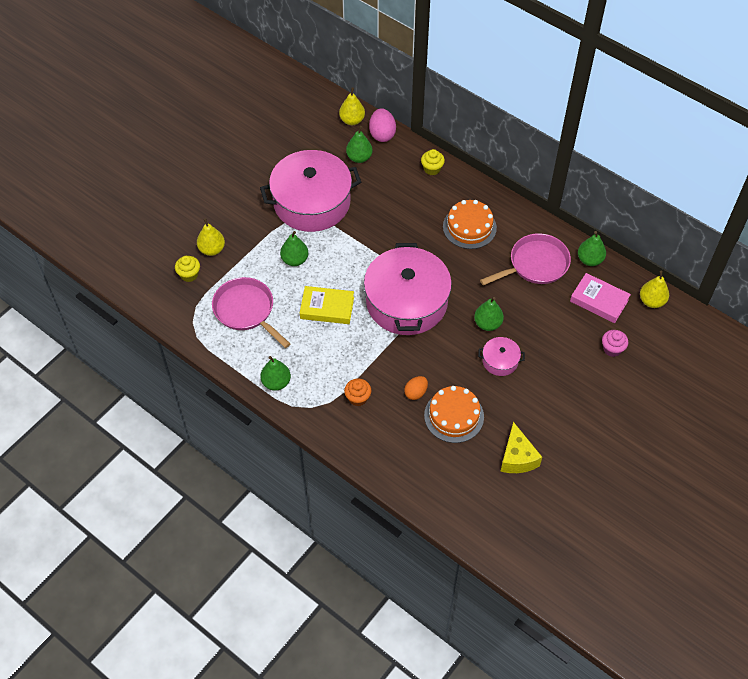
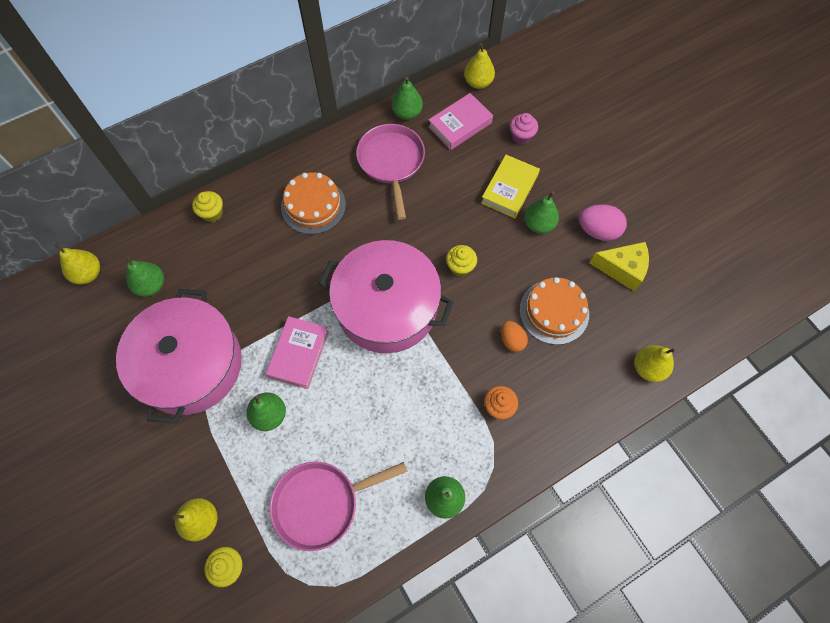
camera: 70 degrees left, 10 degrees up
yellow book [300,286,354,324] -> yellow book moved to [481,155,540,218]
pink egg [369,108,396,142] -> pink egg moved to [579,204,627,241]
green pear [474,297,504,331] -> green pear moved to [524,191,559,233]
pink pot [478,337,525,376] -> none
none -> pink book [266,316,329,389]
none -> yellow cupcake [446,245,477,277]
none -> yellow pear [635,345,677,382]

